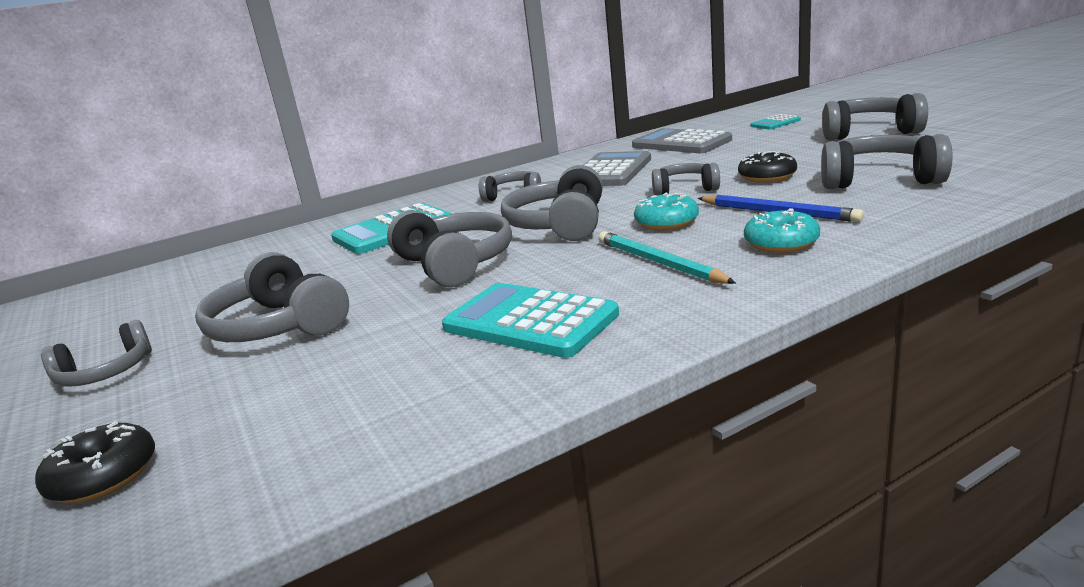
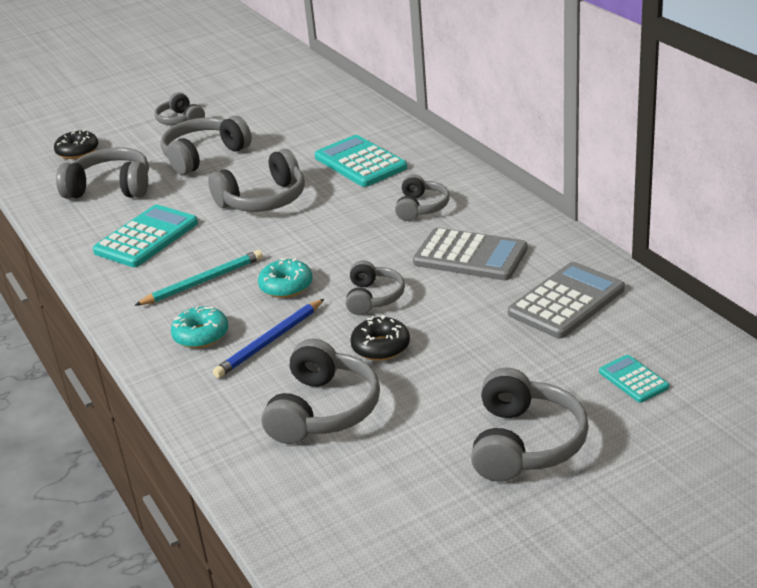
camera: 90 degrees right, 10 degrees up
grey headphones [501,165,603,241] -> grey headphones moved to [56,147,149,199]

